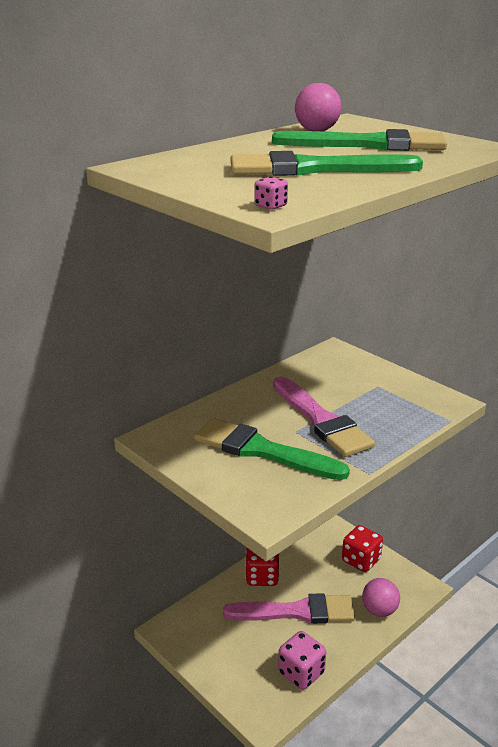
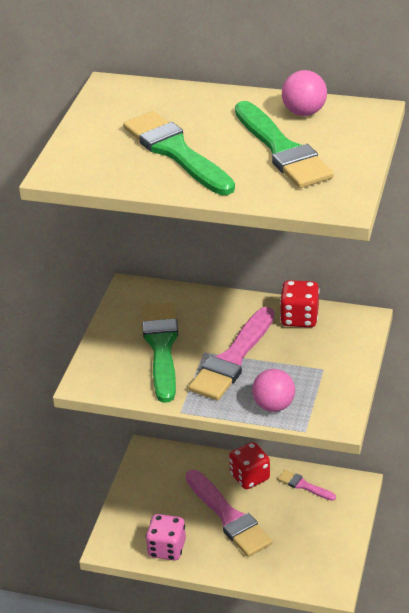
camera: 60 degrees right, 10 degrees up
pink dice [254,176,288,210] -> none
red dice [342,525,383,572] -> red dice moved to [280,280,320,327]
pink ball [362,578,400,617] -> pink ball moved to [252,369,295,412]
none -> pink brush [278,470,336,501]

